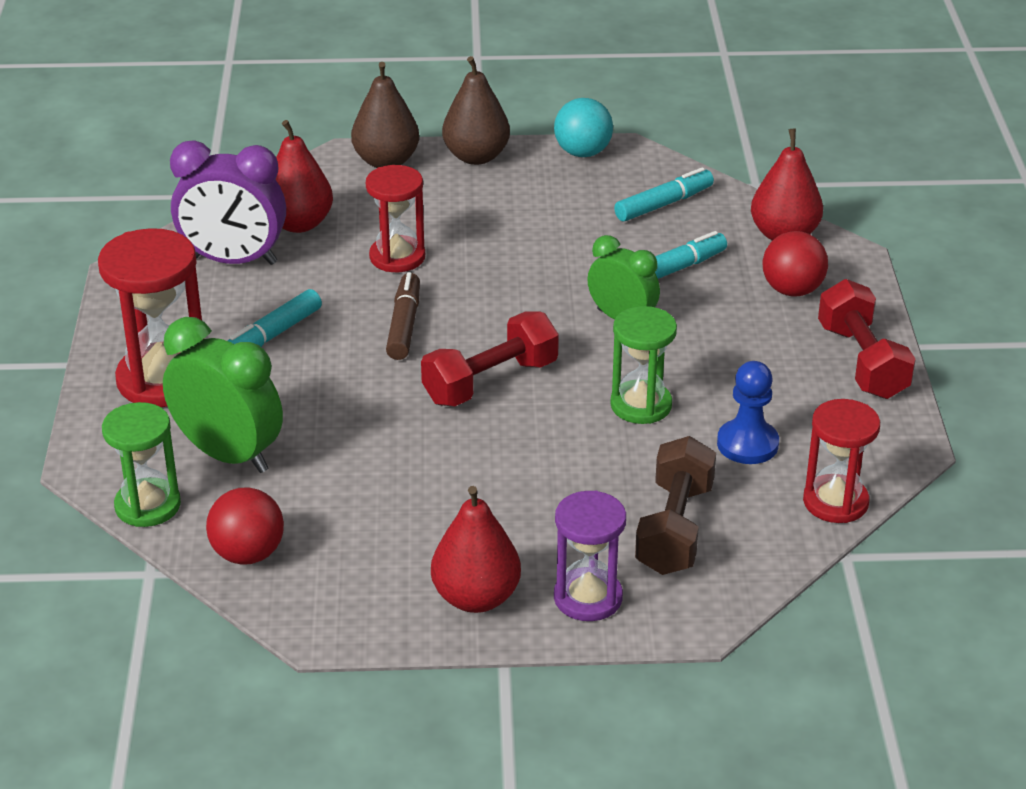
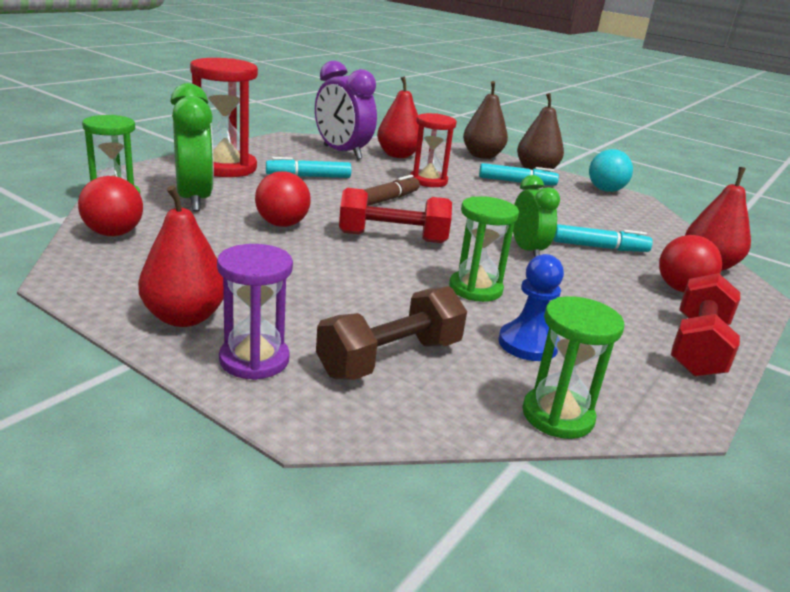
camera: 35 degrees right, 10 degrees down
turquoise marker [614,167,714,222] -> turquoise marker moved to [479,163,559,186]
red hourglass [803,399,880,523] -> green hourglass [522,296,624,439]
none -> red ball [255,171,311,227]

